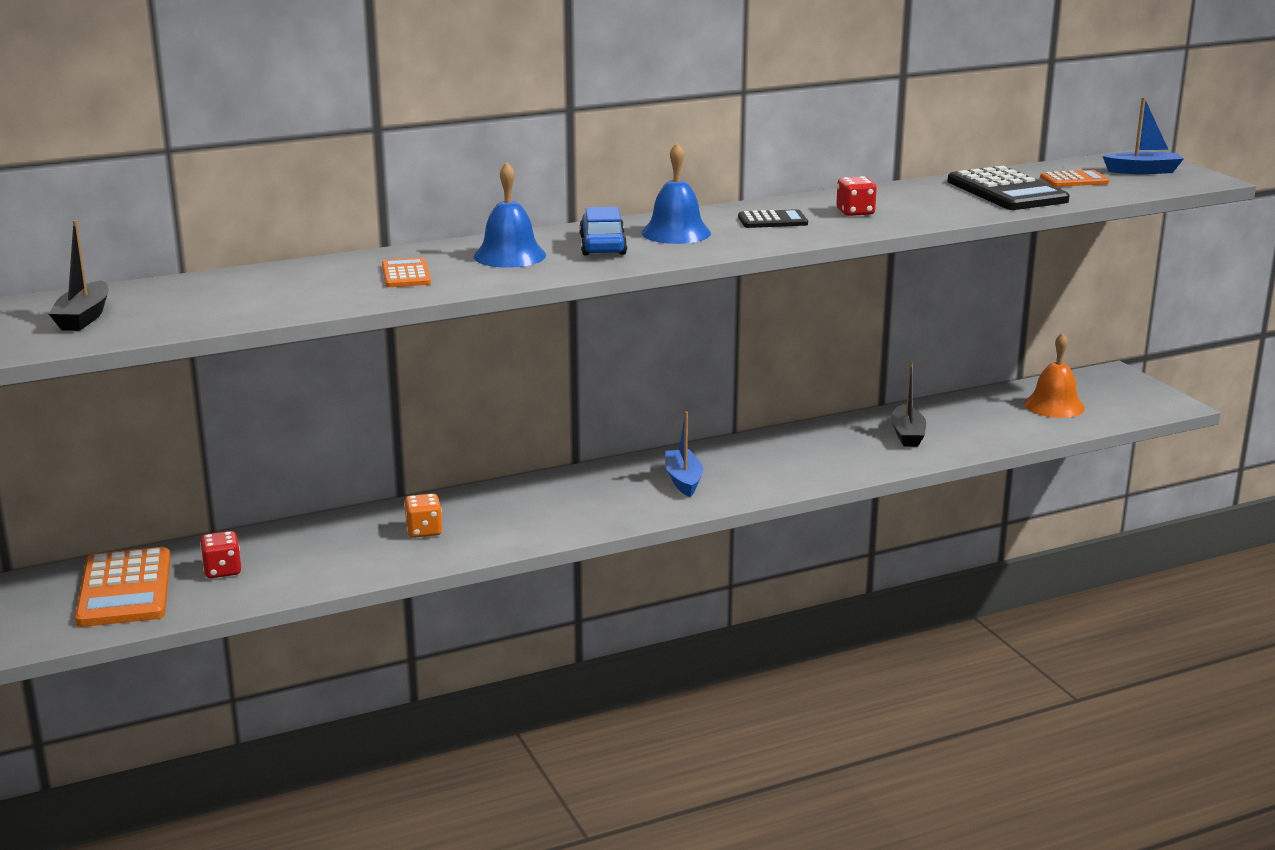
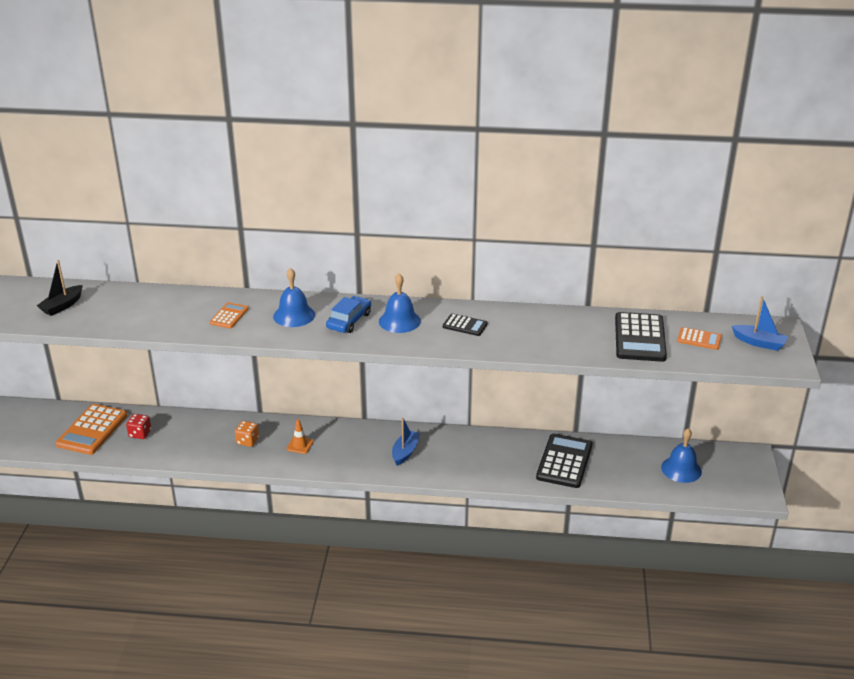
camera: 30 degrees right, 10 degrees up
red dice [836,176,877,216] -> none
black boat [891,362,926,447] -> black calculator [536,434,592,488]
orange bell [1024,333,1085,418] -> blue bell [661,428,702,483]
none -> orange traffic cone [286,419,314,454]

